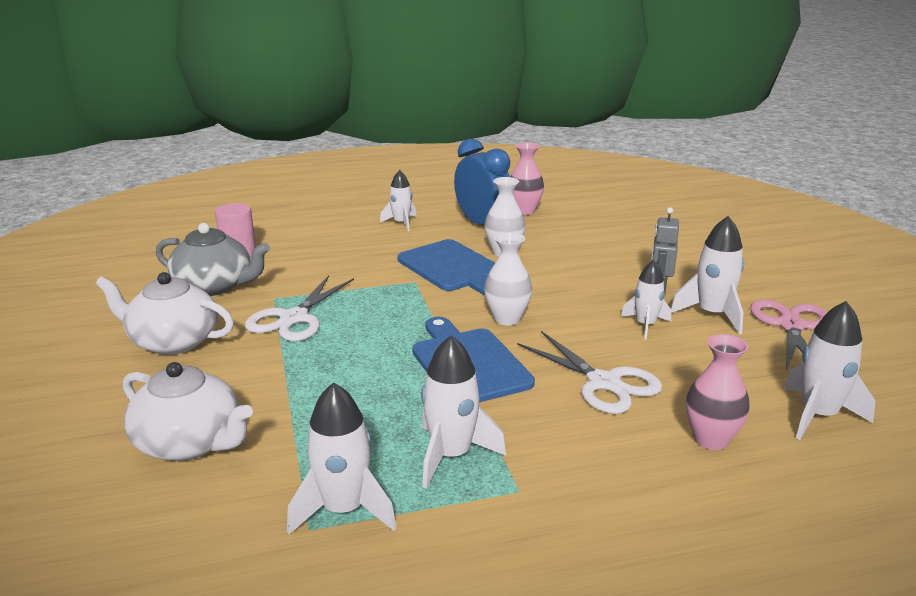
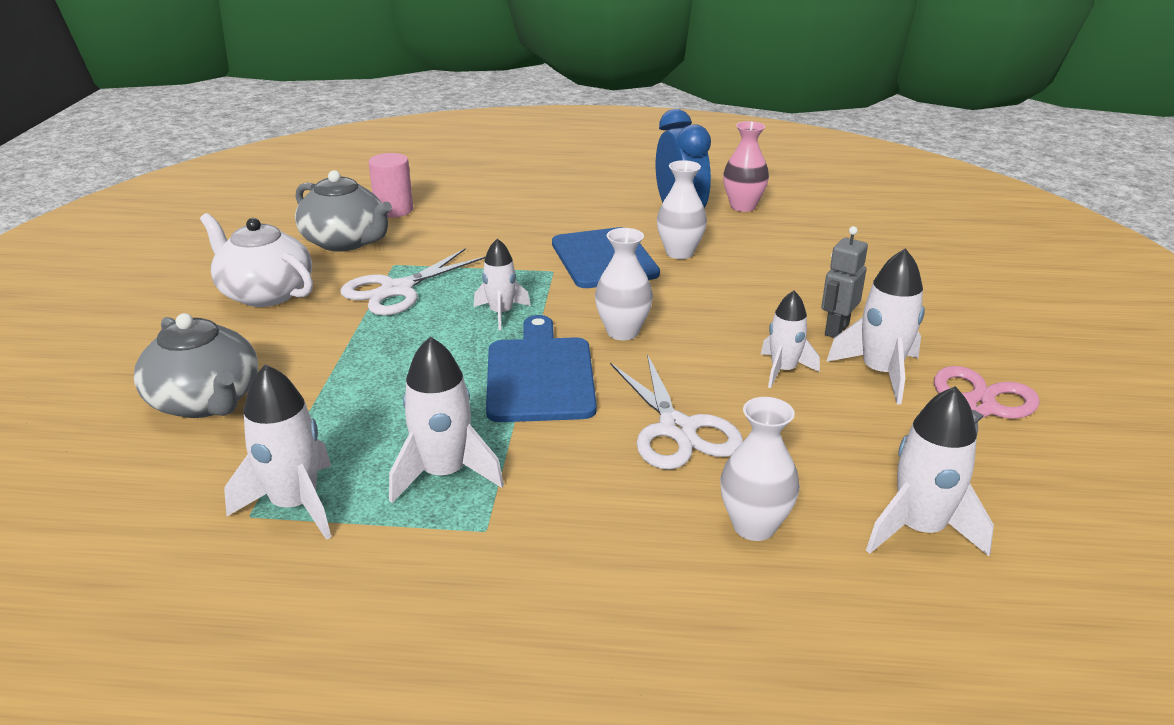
camera: 20 degrees right, 5 degrees up
white teapot [123,362,253,461] -> grey teapot [134,313,258,418]
white rocket [380,170,417,232] -> white rocket moved to [474,238,530,330]
pink vase [686,334,750,450] -> white vase [720,397,800,541]

